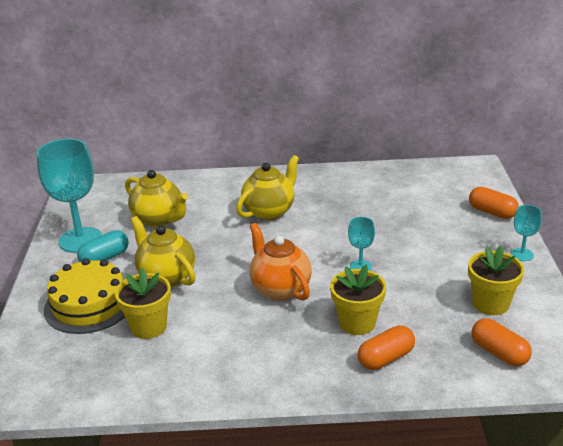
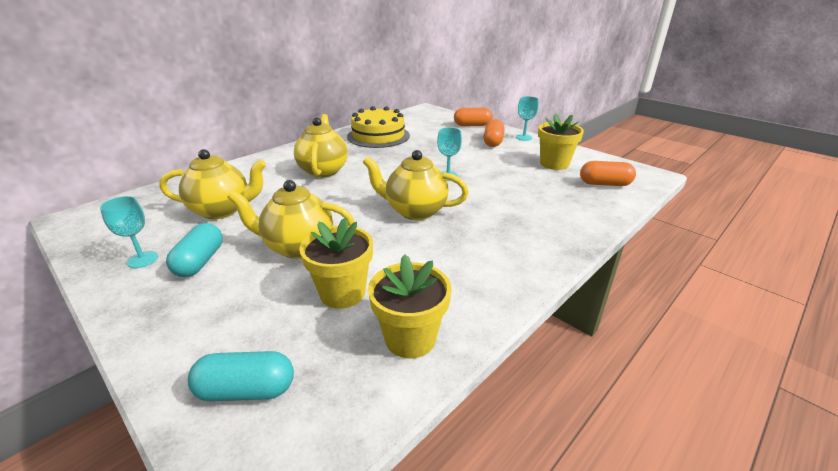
camera: 45 degrees left, 0 degrees up
turquoise goblet [37,139,102,253] -> turquoise goblet [100,196,158,268], size x0.48
yellow cake [44,258,125,334] -> yellow cake moved to [347,106,410,148]
orange teapot [250,223,312,301] -> yellow teapot [363,150,469,220]
yellow flower pot [330,265,386,335] -> yellow flower pot moved to [368,254,452,359]
orange capsule [358,325,415,370] -> orange capsule moved to [483,119,505,147]
none -> turquoise capsule [188,351,294,402]

